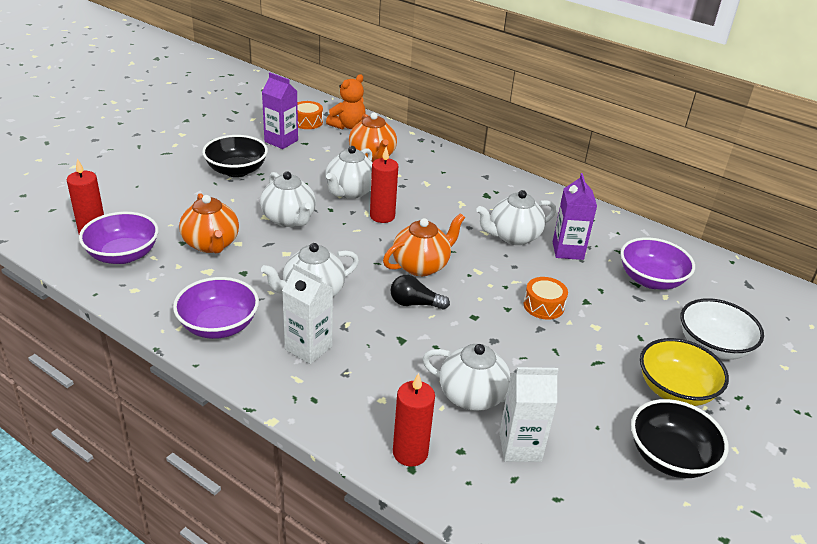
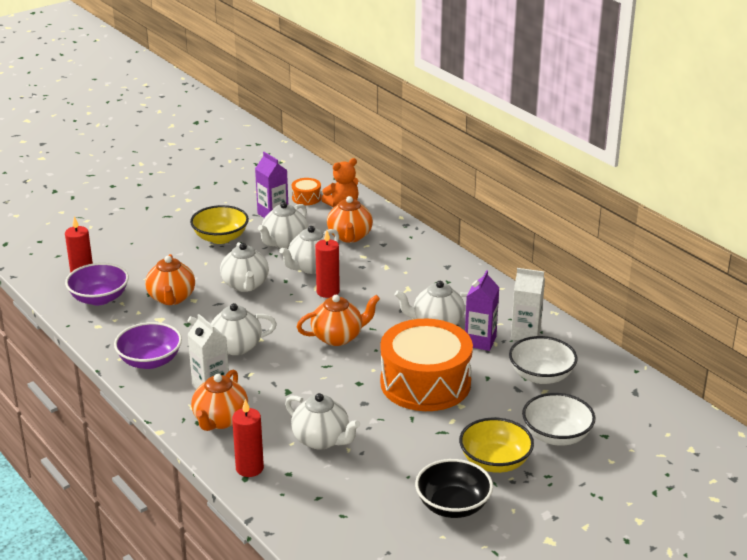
camera: 20 degrees right, 5 degrees down
black bowl [202,135,268,177] -> yellow bowl [190,205,249,244]
black light bulb [391,275,450,310] -> none
white carton [499,367,558,462] -> white carton moved to [511,268,545,340]
orange drum [523,277,568,320] -> orange drum [380,319,473,411], size x2.49
purple bowl [620,237,695,290] -> white bowl [509,336,578,384]
none -> orange teapot [191,369,248,431]
none -> white teapot [258,202,308,248]

